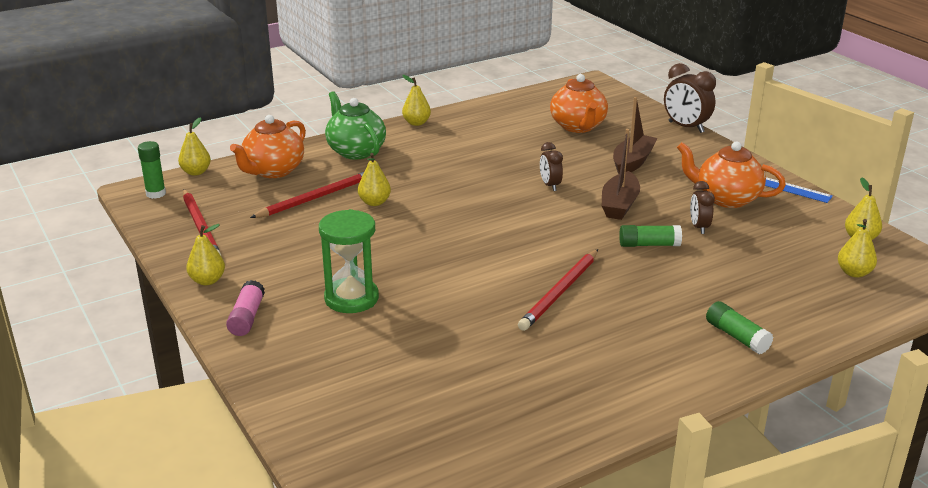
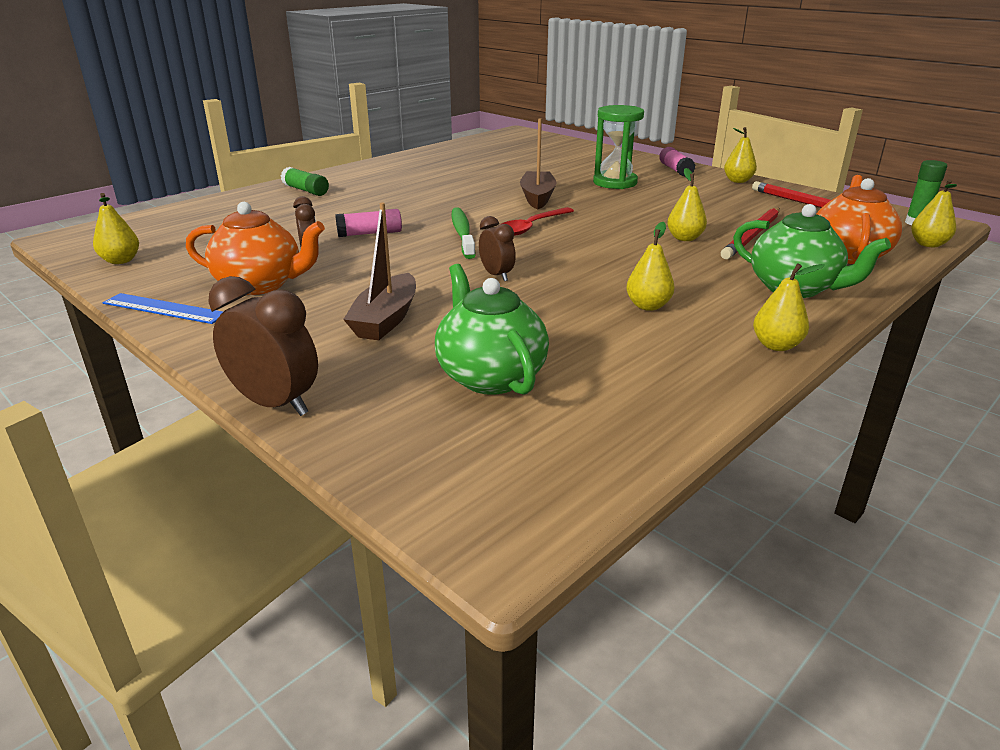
camera: 165 degrees right, 0 degrees up
red pencil [518,249,598,331] -> none
orange teapot [550,74,608,133] -> green teapot [435,264,549,395]
brown boat [602,129,640,220] -> brown boat moved to [520,119,557,210]
green glue stick [619,225,682,247] -> pink glue stick [335,209,402,237]
yellow pear [838,219,877,278] -> yellow pear moved to [626,222,674,311]
none -> green toothbrush [451,207,476,259]
none -> red spoon [502,207,574,236]

